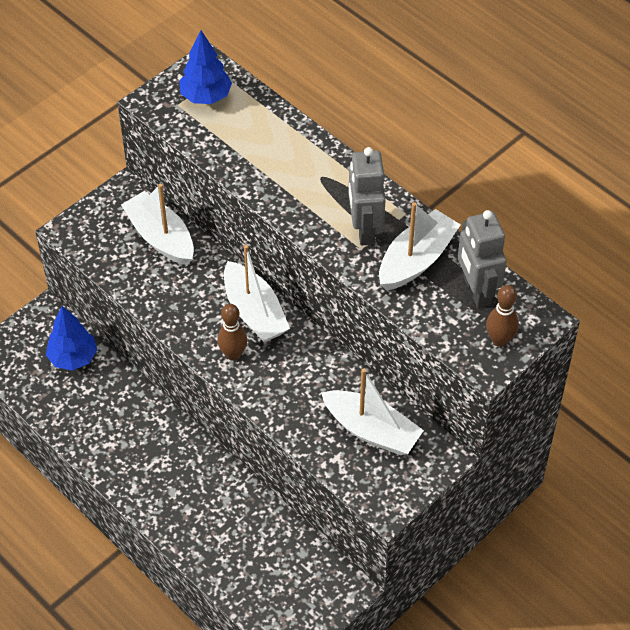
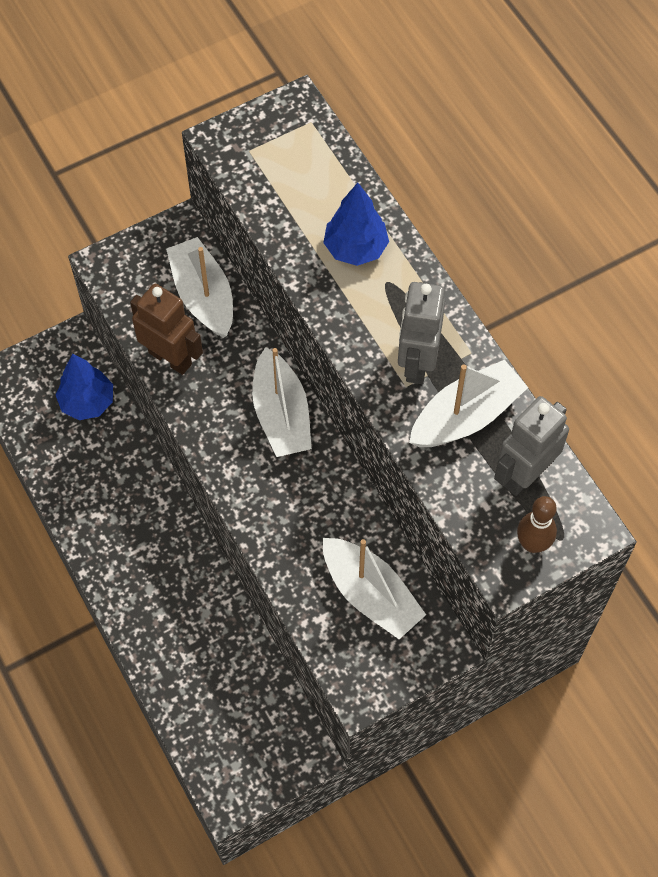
camera: 15 degrees right, 10 degrees up
blue tree [179,30,232,104] -> blue tree moved to [323,183,389,266]
brown bowling pin [217,304,247,360] -> none
grey robot [458,210,506,308] -> grey robot turned 45 degrees clockwise [494,396,569,496]
none -> brown robot [130,284,203,375]

